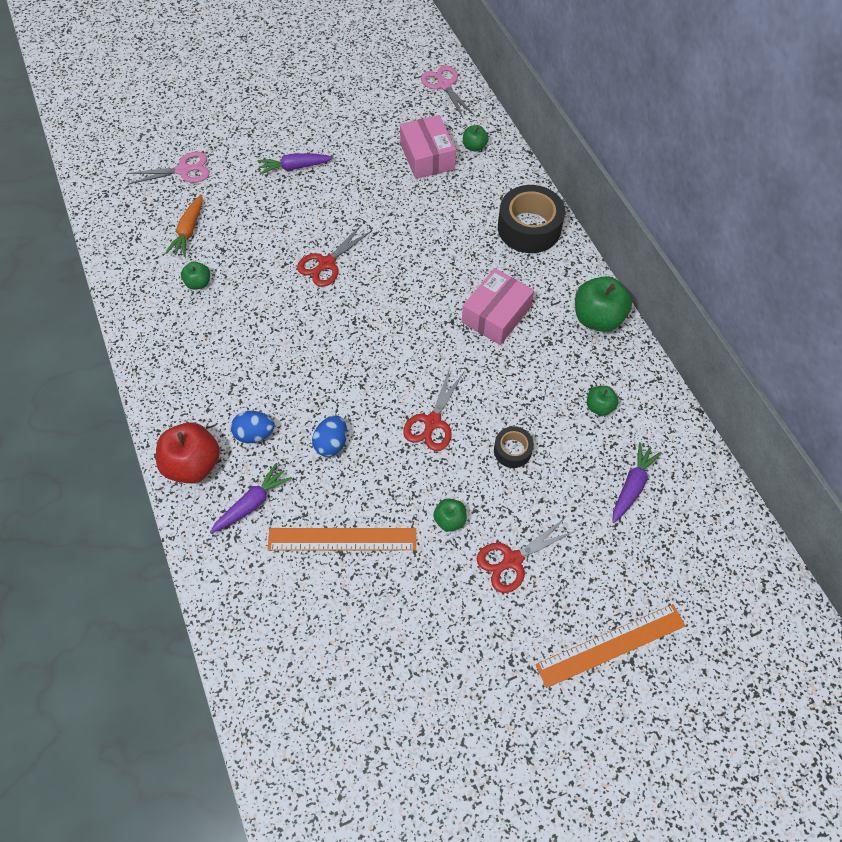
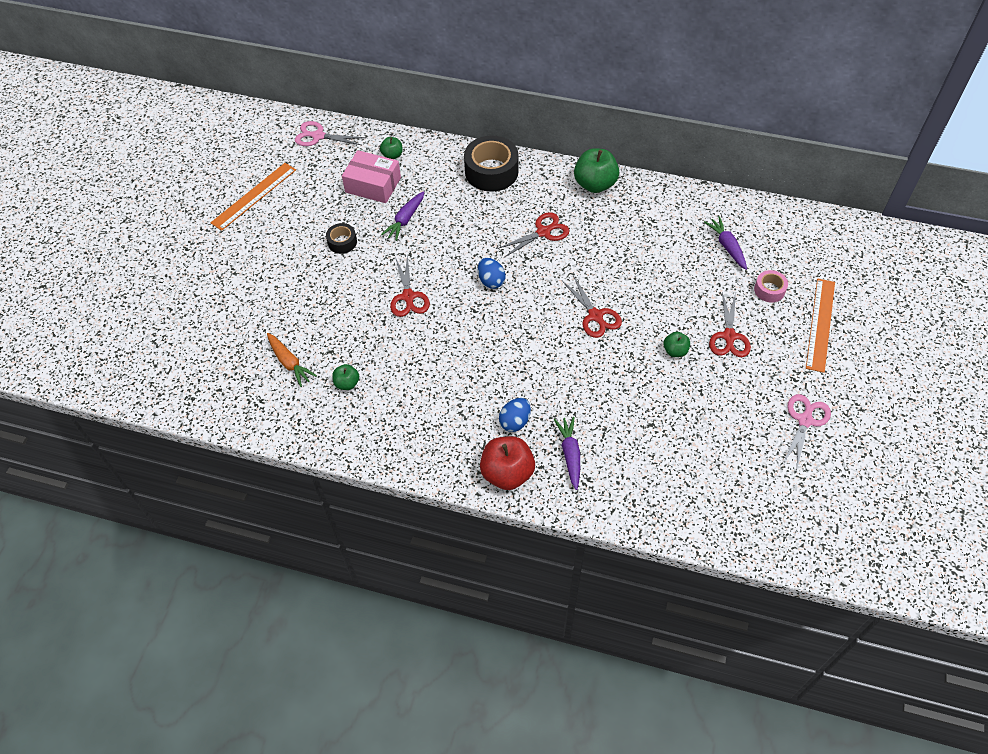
camera: 50 degrees left, 5 degrees down
pink scissors [127,152,210,184] -> pink scissors moved to [783,394,831,468]
purple carrot [257,153,333,175] -> purple carrot moved to [381,191,424,241]
orange ruler [267,528,416,550] -> orange ruler moved to [210,163,296,231]
blue egg [312,416,347,457] -> blue egg moved to [478,258,505,289]
pink box [462,268,534,345] -> red scissors [497,212,569,257]
black tape [494,426,534,468] -> black tape moved to [326,223,357,254]
green apple [587,386,618,416] -> none
none -> pink tape [754,270,788,302]

